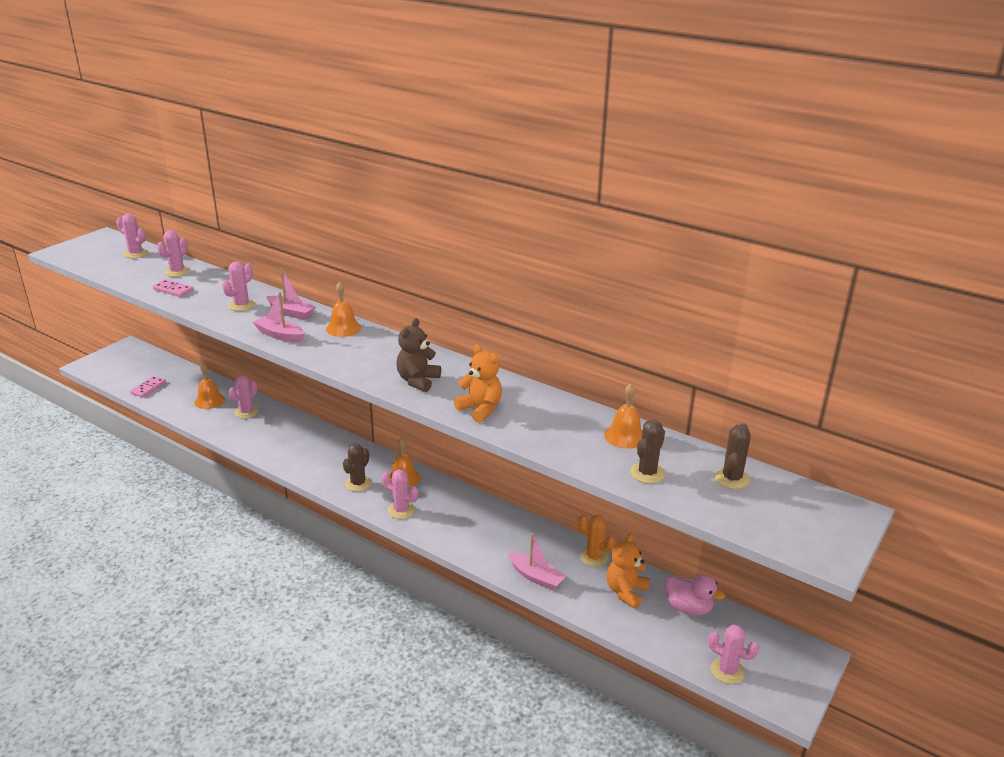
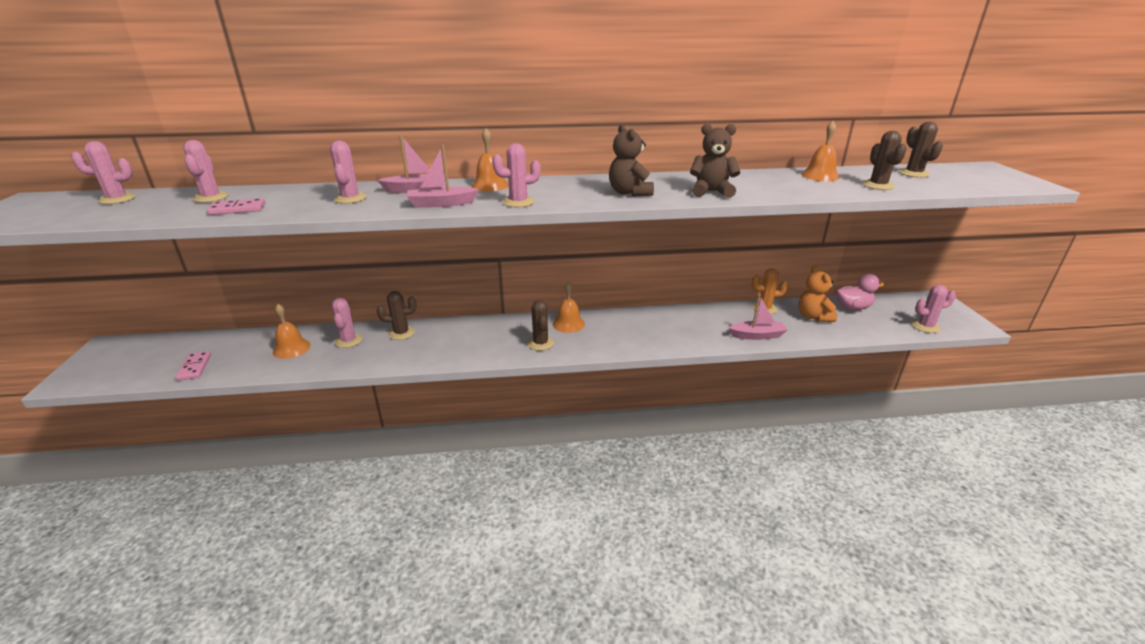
camera: 40 degrees left, 0 degrees up
pink cactus [382,469,418,519] -> pink cactus moved to [492,143,541,207]
orange teddy bear [454,344,502,423] -> brown teddy bear [690,123,741,198]
none -> brown cactus [377,291,416,340]

